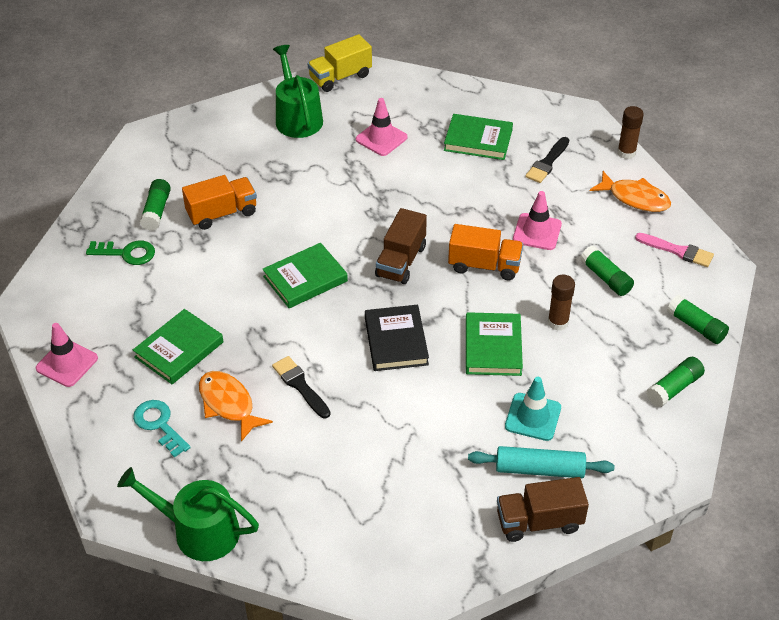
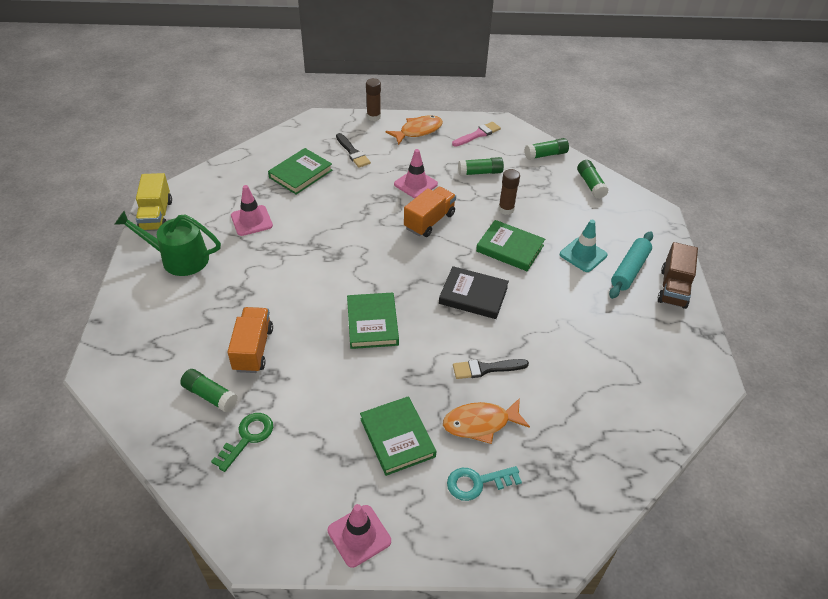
camera: 65 degrees left, 0 degrees up
green watering can [117,467,259,561] -> none
brown truck [375,208,427,284] -> none

